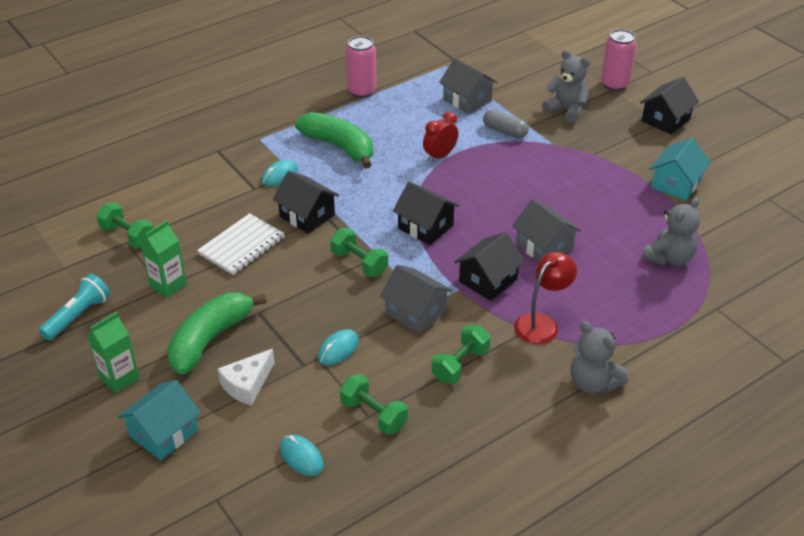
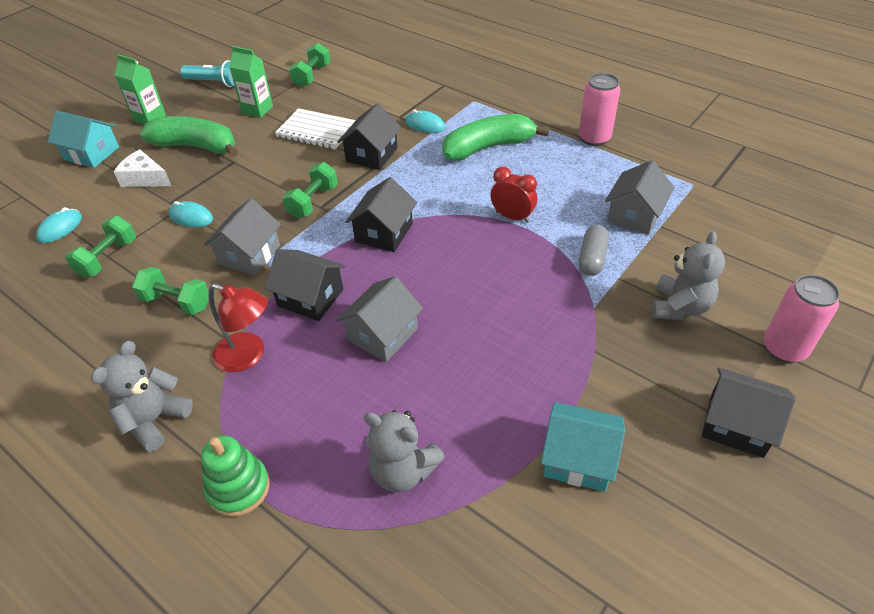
camera: 75 degrees right, 5 degrees up
green banana [295,112,373,169] -> green banana turned 135 degrees counterclockwise [442,114,549,161]
none -> green stacking toy [201,436,270,517]

